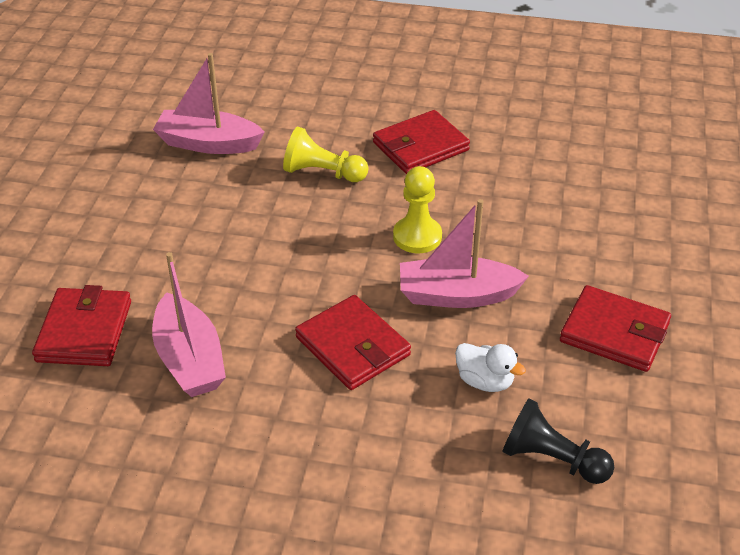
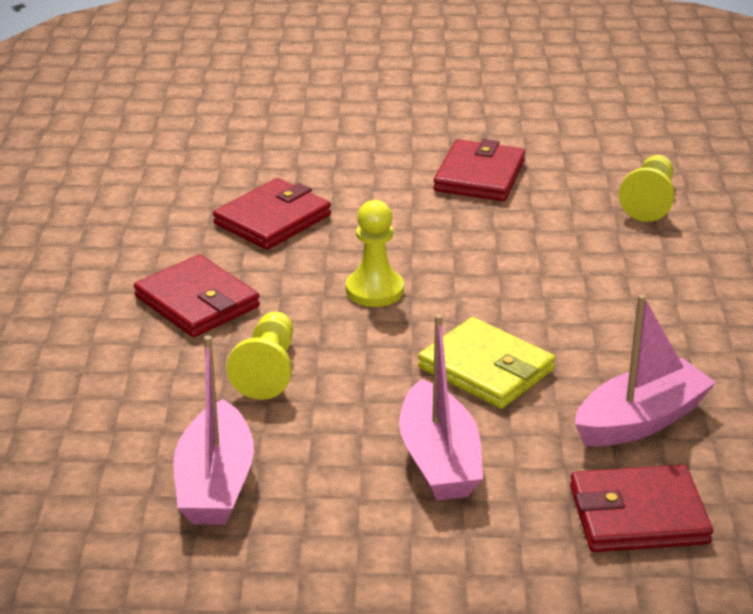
camera: 100 degrees left, 10 degrees down
red wallet [295,295,411,390] -> red wallet moved to [213,178,331,250]
pink boat [400,199,529,308] -> pink boat moved to [399,314,483,501]
white duck [455,343,526,392] -> none
black pawn [502,398,614,484] -> yellow pawn [619,155,675,222]
none -> yellow wallet [418,317,555,409]

